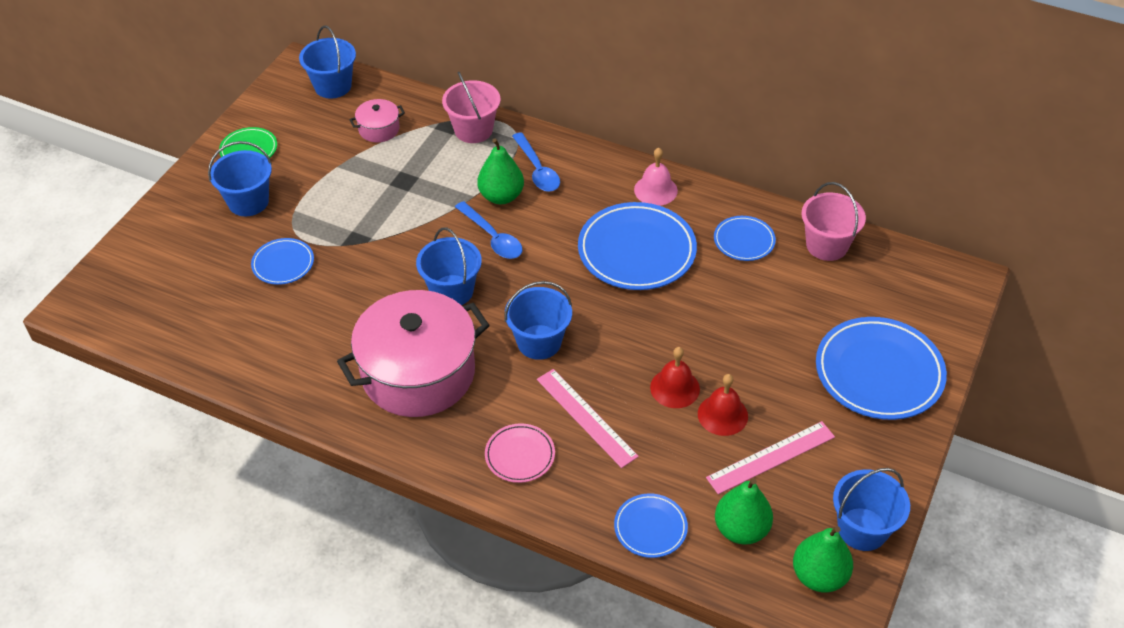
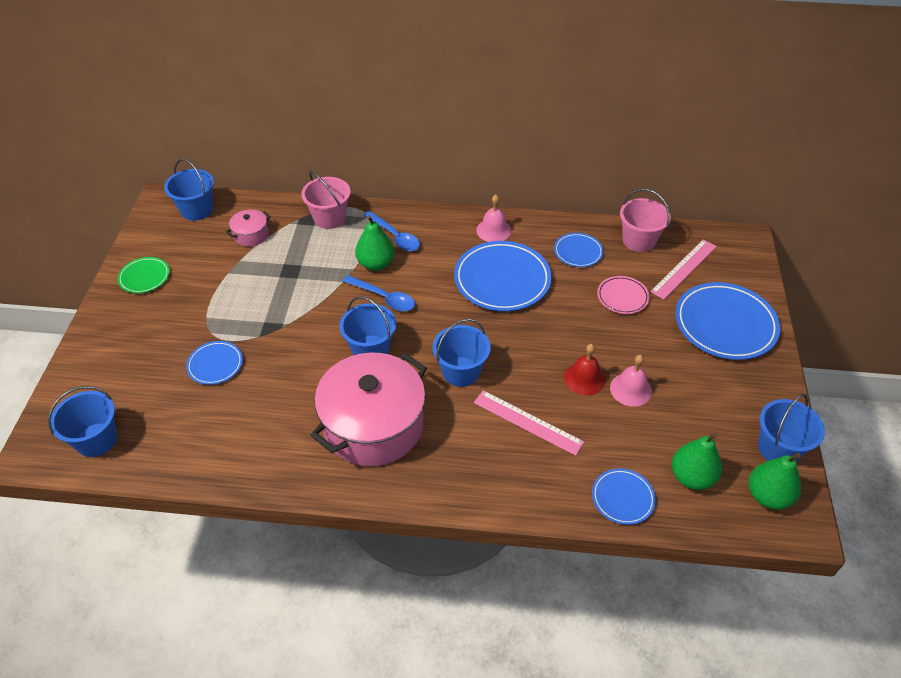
camera: 20 degrees left, 0 degrees up
blue bucket [208,141,272,216] -> blue bucket moved to [48,386,117,457]
pink plate [485,423,555,483] -> pink plate moved to [597,276,650,314]
red bell [698,374,748,436] -> pink bell [610,355,652,407]
pink ruler [706,421,835,494] -> pink ruler moved to [650,239,717,300]

